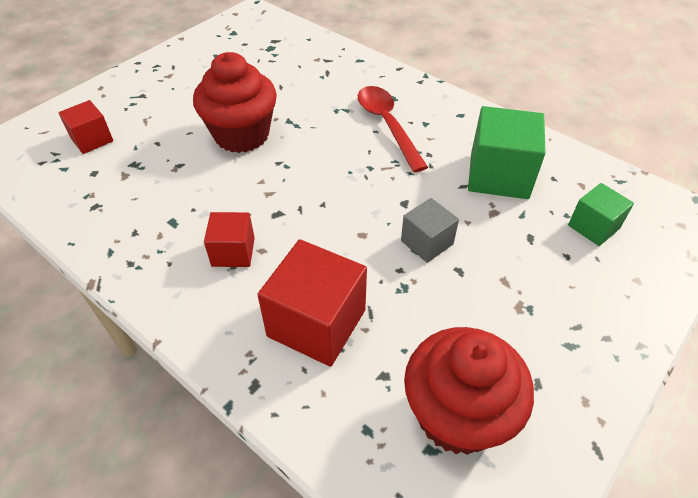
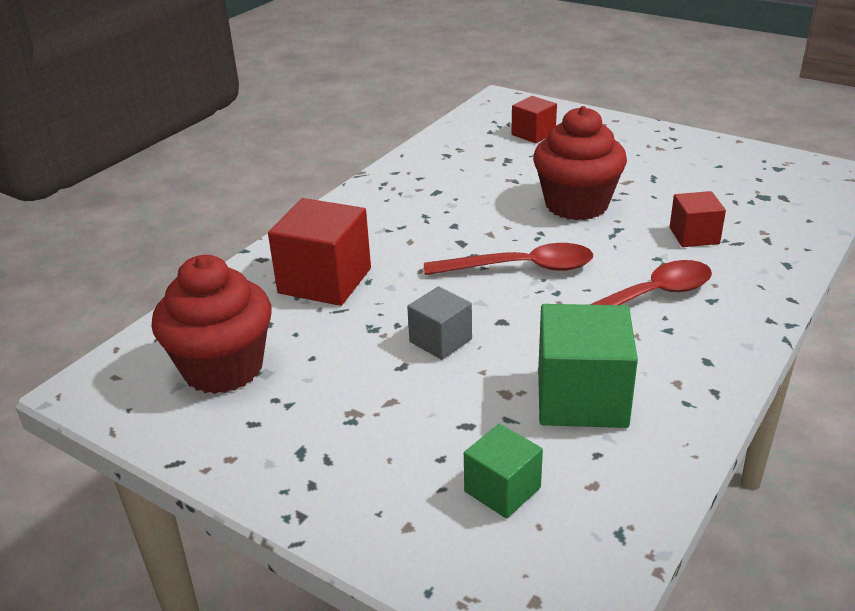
camera: 85 degrees right, 15 degrees down
red cube [204,212,255,267] -> red cube moved to [670,191,726,247]
none -> red spoon [424,243,593,275]

